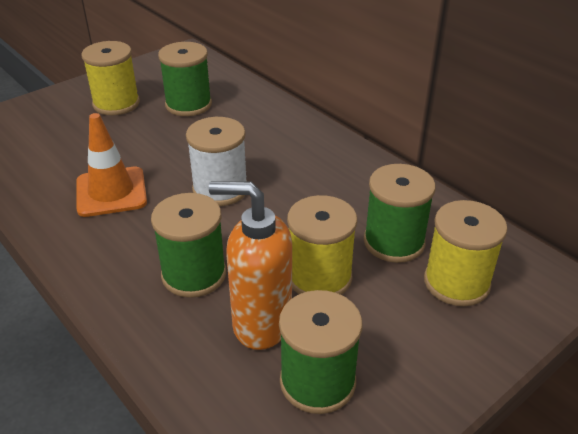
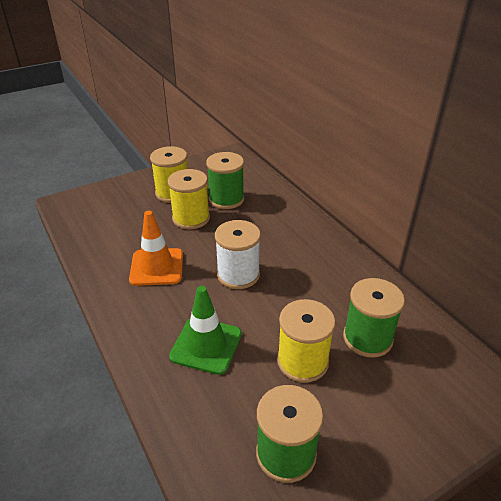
camera: 10 degrees right, 0 degrees up
green spool [151,193,226,298] -> green traffic cone [169,286,242,375]
orange soap dispenser [209,181,292,350] -> none
yellow spool [424,200,507,306] -> yellow spool moved to [168,169,210,229]

